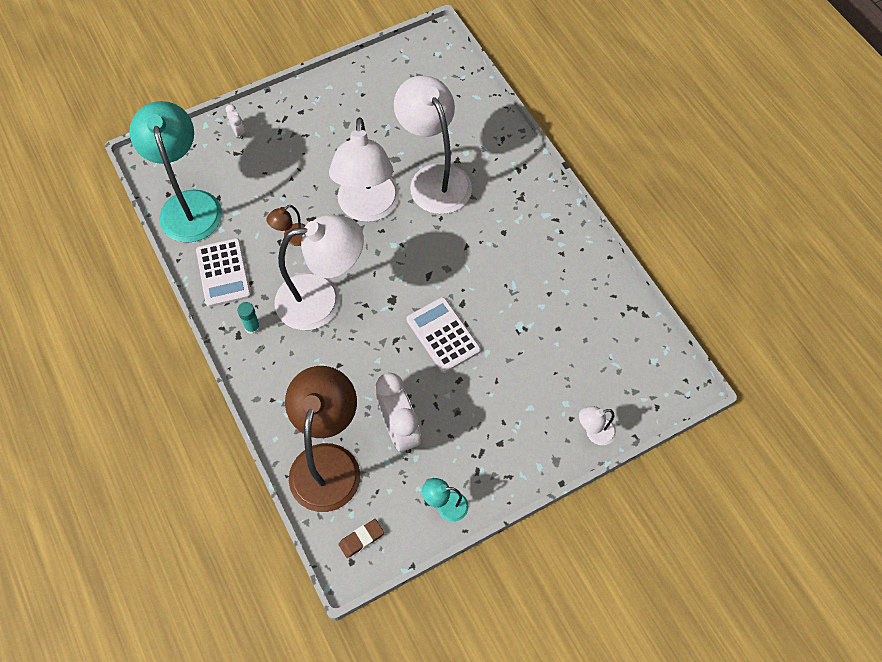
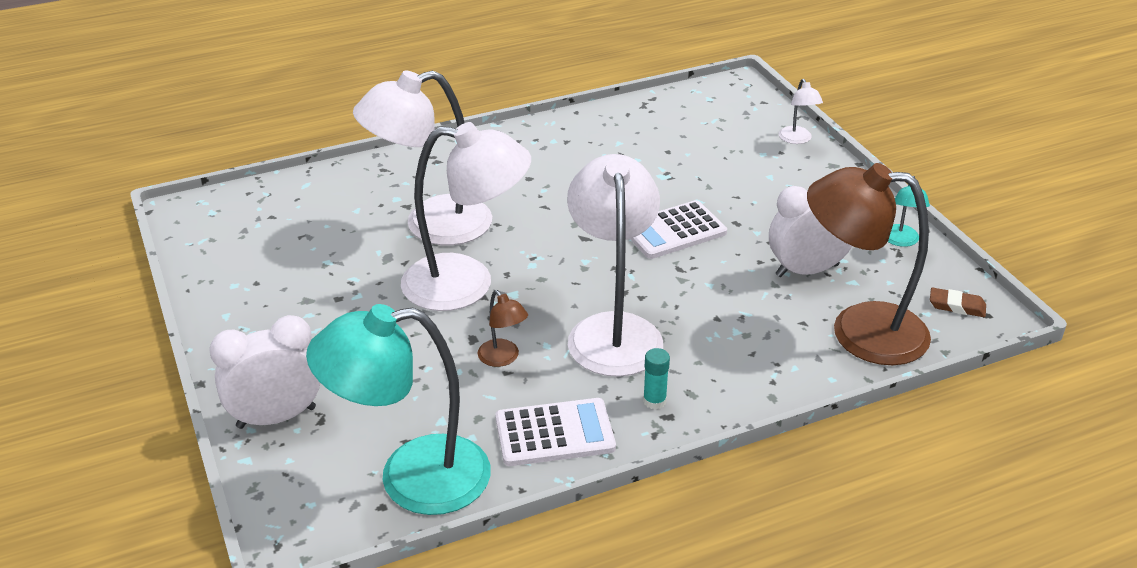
camera: 85 degrees left, 25 degrees down
white clock [226,104,245,139] -> white clock [210,315,320,429], size x2.22
brown eraser [339,519,384,558] -> brown eraser turned 45 degrees counterclockwise [930,288,986,317]

